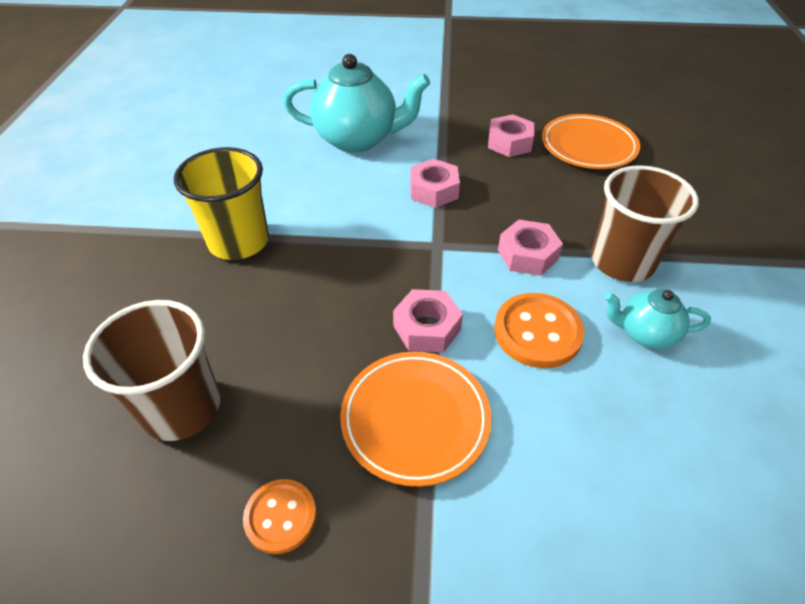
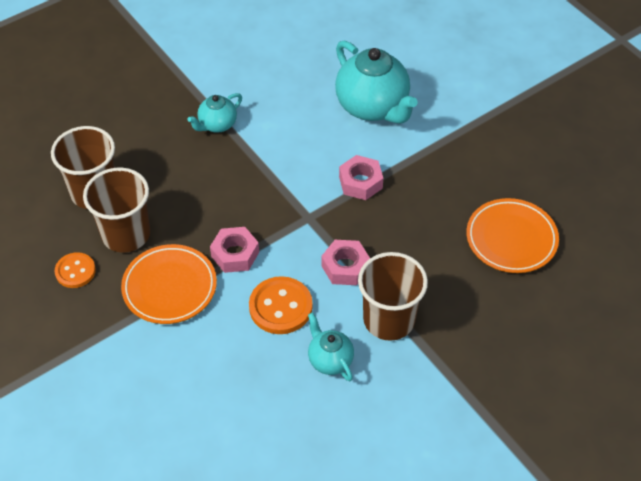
camera: 50 degrees right, 5 degrees up
yellow cup [174,147,269,260] -> turquoise teapot [187,93,242,133]
pink nut [488,114,534,157] -> none
none -> brown cup [83,167,150,253]

